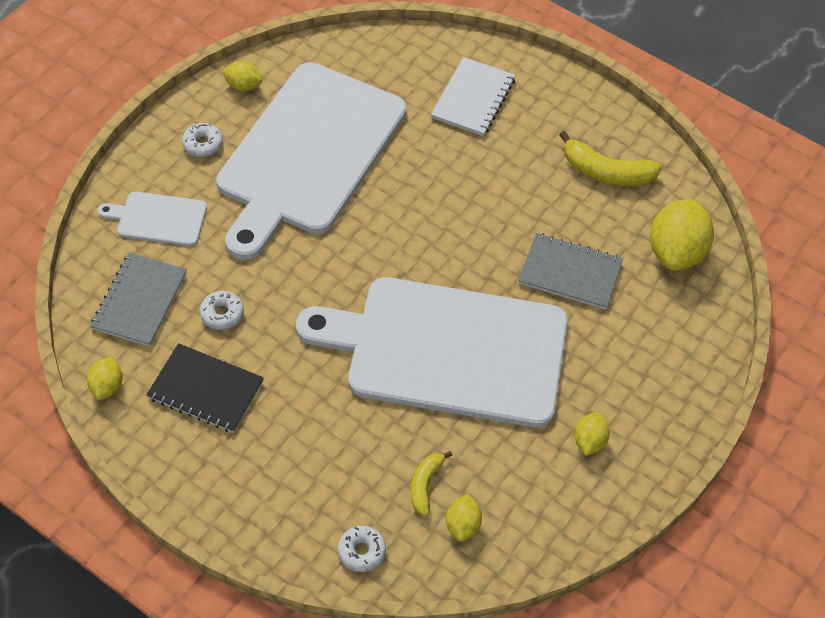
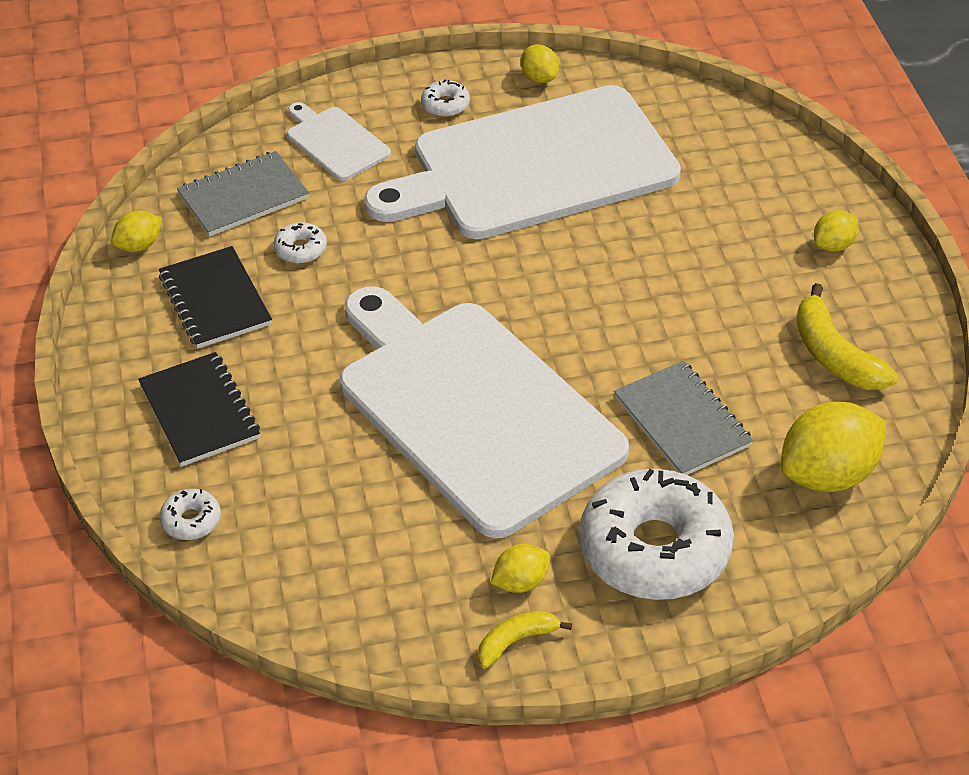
camera: 45 degrees right, 10 degrees down
yellow banana [411,451,453,516] -> yellow banana moved to [478,611,572,668]
white notebook [431,57,515,136] -> none
yellow lemon [446,494,482,542] -> yellow lemon moved to [814,210,858,252]
none -> black notebook [138,352,260,466]
none -> white donut [579,469,734,600]

